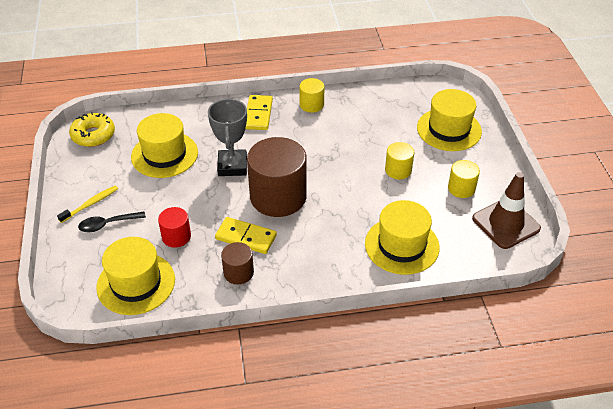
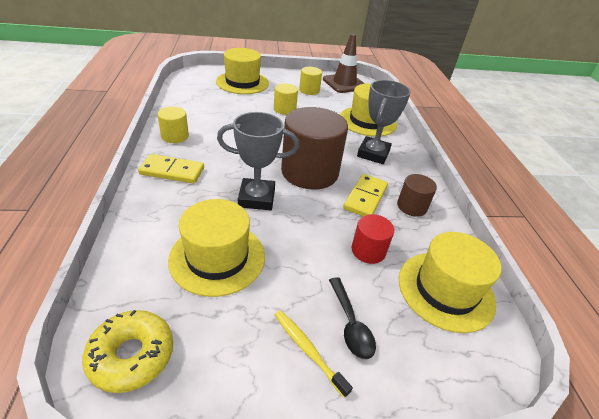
camera: 90 degrees left, 5 degrees down
none -> grey trophy [357,80,411,164]

